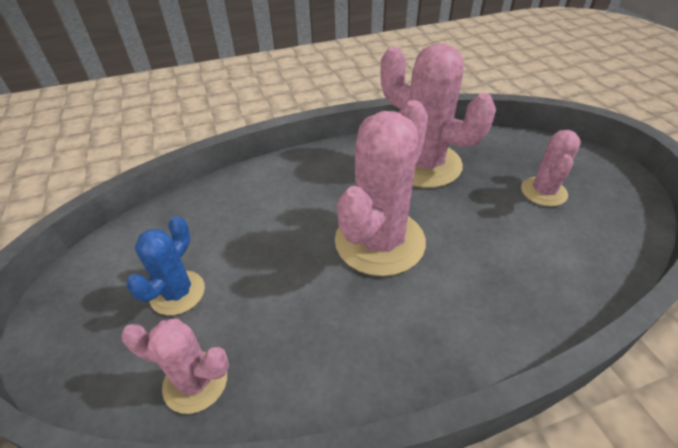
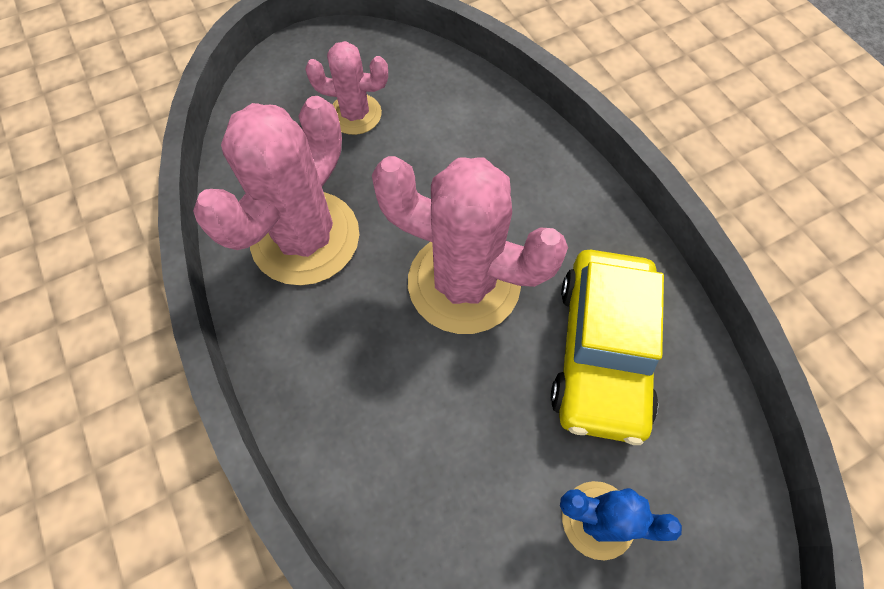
camera: 100 degrees left, 20 degrees up
pink cactus [121,319,229,414] -> none
none -> yellow car [551,250,664,445]

